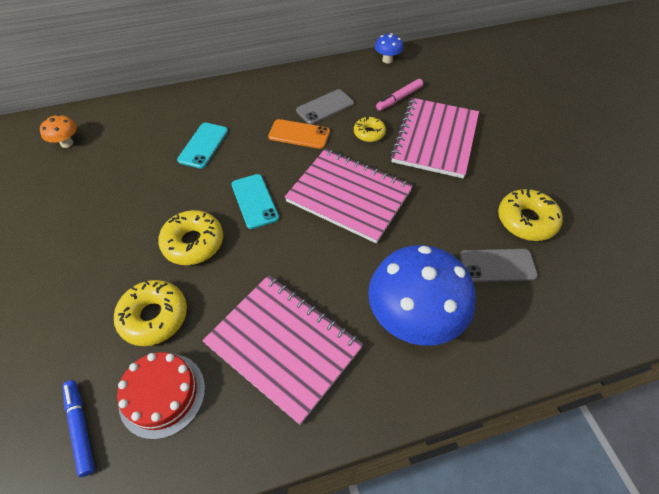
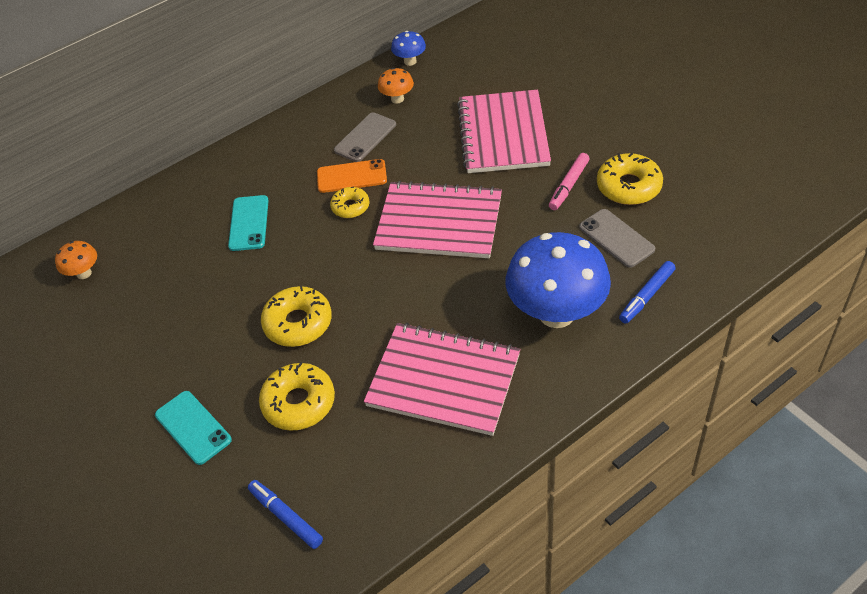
camera: 15 degrees left, 5 degrees down
red cake [117,352,205,440] -> none
turquoise phone [231,174,279,229] -> turquoise phone moved to [155,391,232,465]
yellow donut [354,117,386,142] -> yellow donut moved to [330,186,369,218]
pink marker [376,79,423,111] -> pink marker moved to [549,153,590,210]
grey phone [460,249,538,282] -> grey phone turned 75 degrees clockwise [579,209,655,268]
none -> orange mushroom [378,68,414,104]
none -> blue marker [619,261,676,324]

